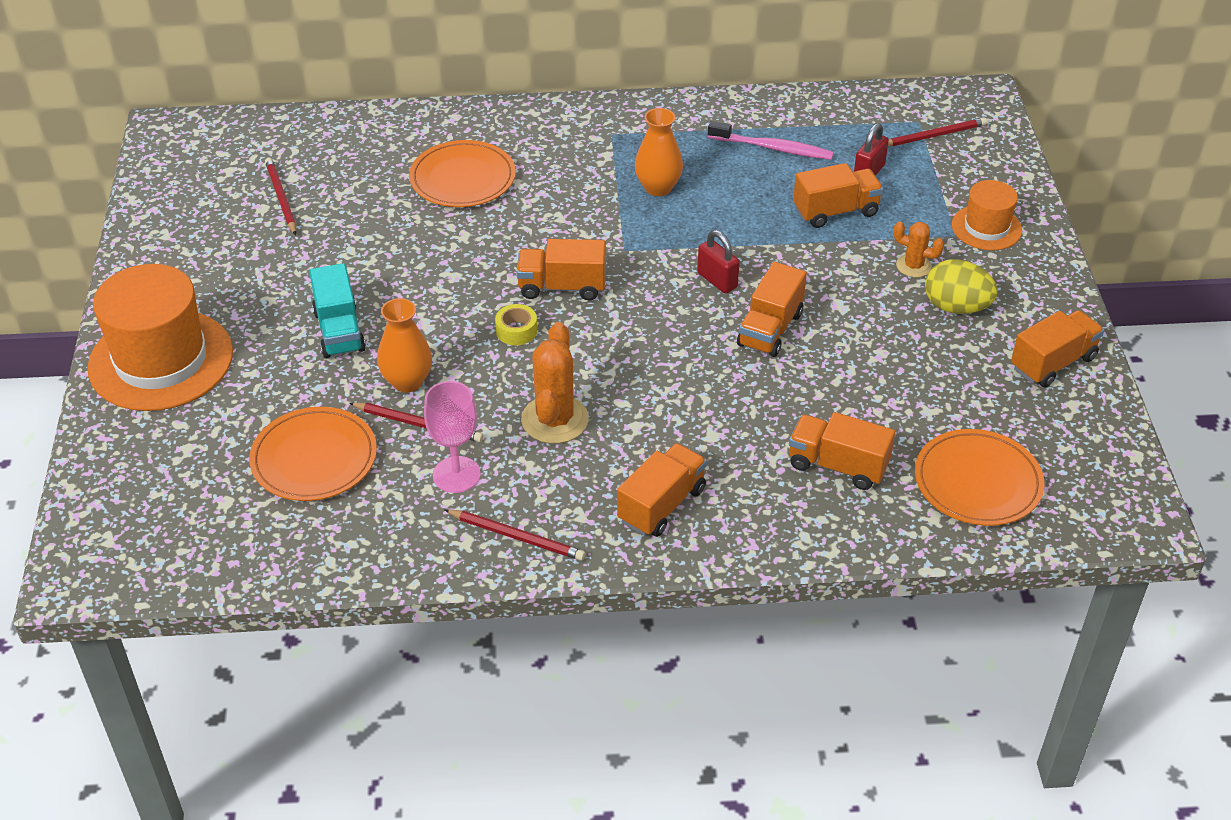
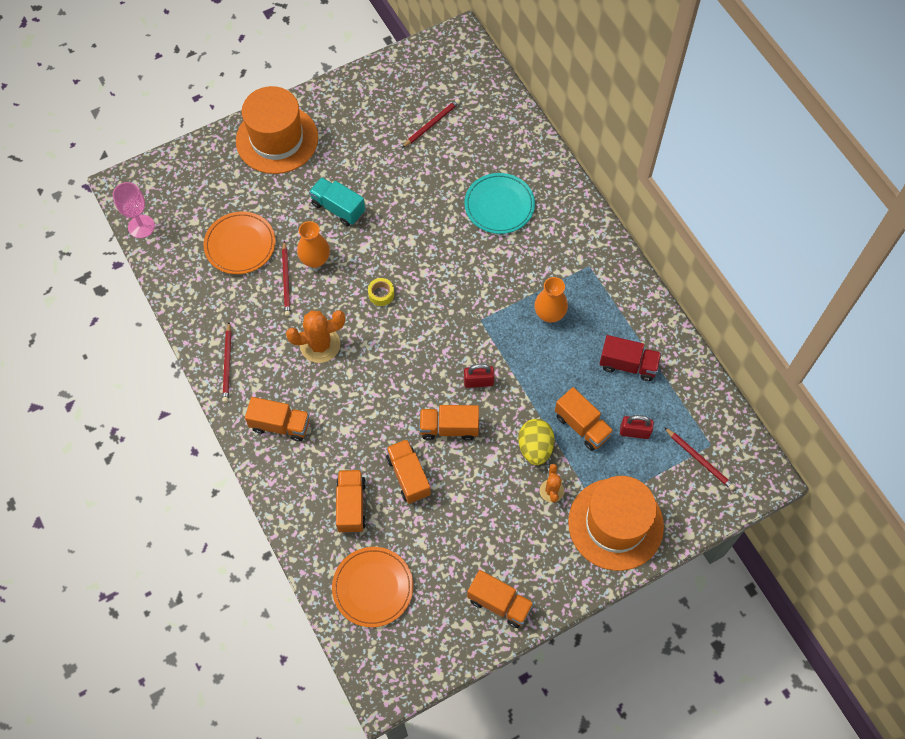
camera: 65 degrees right, 20 degrees up
turquoise truck [309,263,366,358] -> turquoise truck turned 75 degrees clockwise [309,177,365,226]
orange plate [409,140,516,207] -> turquoise plate [464,173,535,234]
pink goblet [424,381,481,493] -> pink goblet moved to [113,182,155,238]
orange truck [517,239,606,300] -> orange truck moved to [386,439,431,504]
red padlock [697,230,740,294] -> red padlock turned 60 degrees clockwise [464,364,495,388]
pink toothbrush [708,121,834,160] -> red truck [599,335,662,381]
yellow egg [925,259,998,314] -> yellow egg moved to [518,419,555,465]
orange hat [952,180,1022,250] -> orange hat [568,476,664,571], size x1.88

